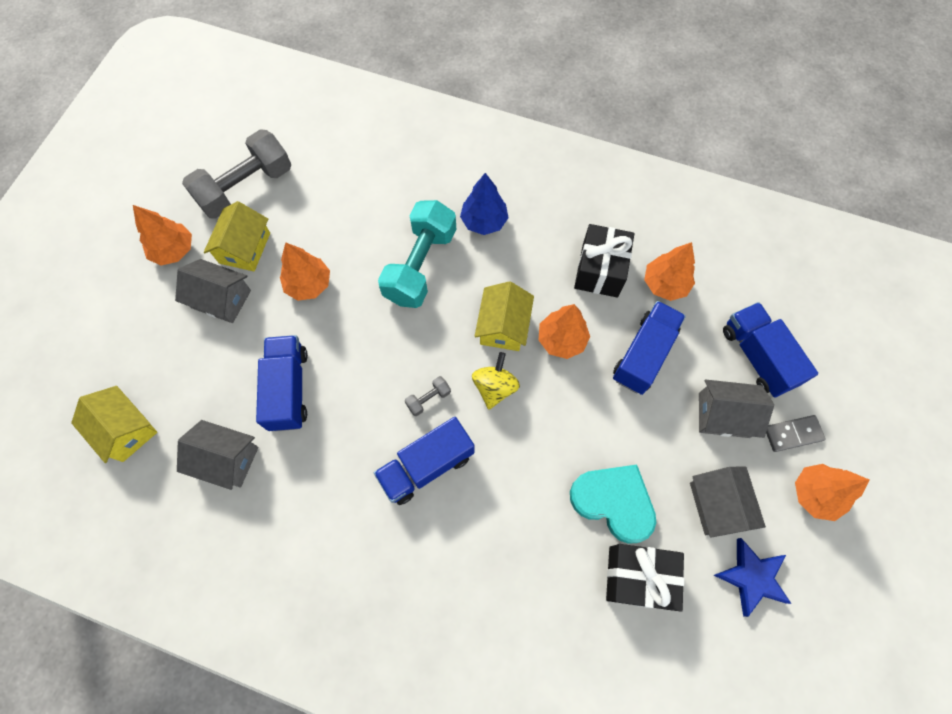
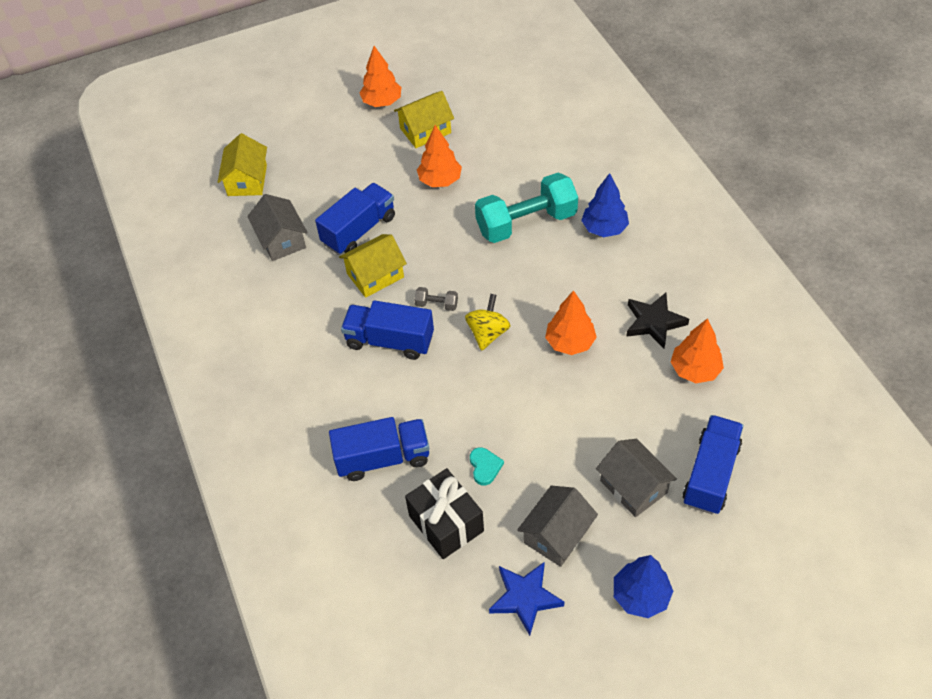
camera: 50 degrees right, 15 degrees down
grey house [175,259,251,323] -> none
grey dumbbell [182,129,291,219] -> none
yellow spinning top [472,352,520,410] -> yellow spinning top turned 45 degrees counterclockwise [465,294,511,351]
yellow house [474,281,534,351] -> yellow house moved to [339,234,407,298]
turquoise heart [570,465,656,544] -> turquoise heart [470,447,504,485], size x0.47
black gift [574,224,634,298] -> black star [626,293,689,349]
blue truck [613,301,686,395] -> blue truck moved to [329,417,430,481]
grey domino [766,415,826,452] -> none
orange tree [795,464,870,521] -> blue tree [614,555,673,618]

